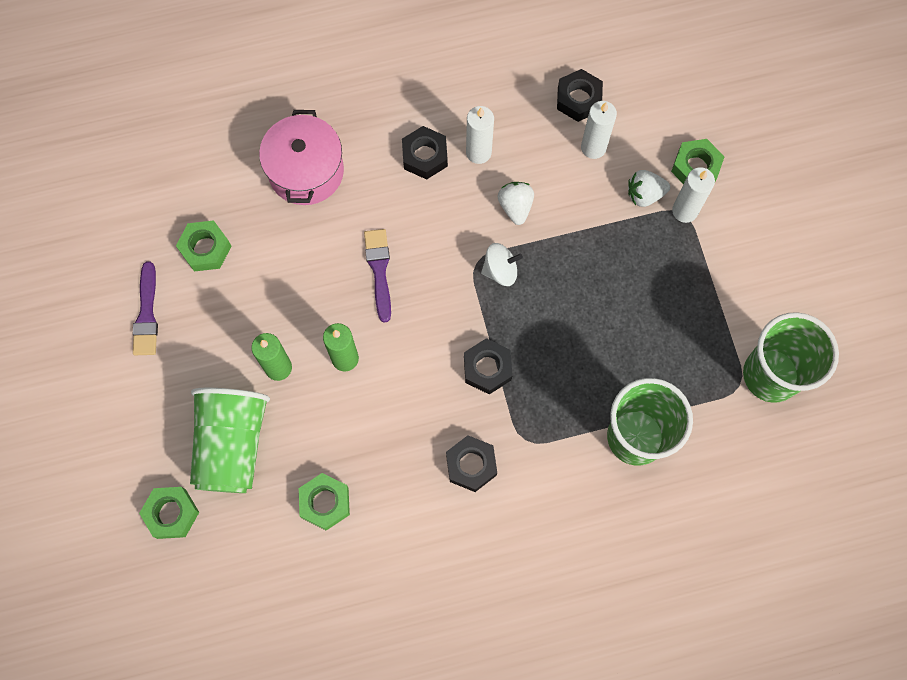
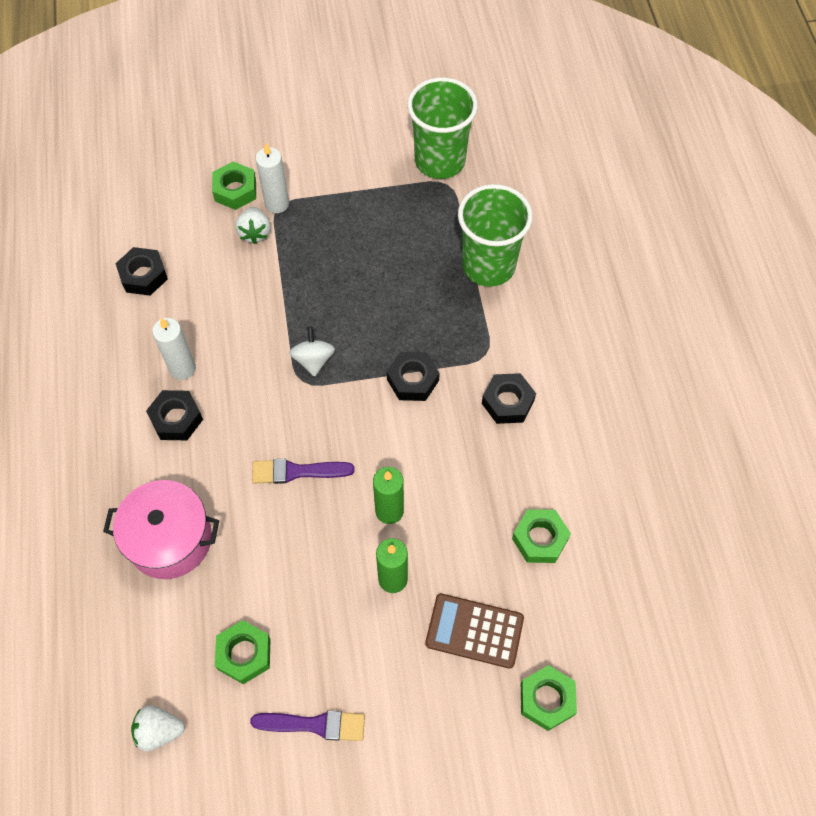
camera: 85 degrees left, 10 degrees down
green cup [190,388,270,493] -> brown calculator [425,593,524,669]
white strawberry [498,182,534,225] -> white strawberry moved to [131,705,185,751]
white candle [581,101,617,159] -> none

